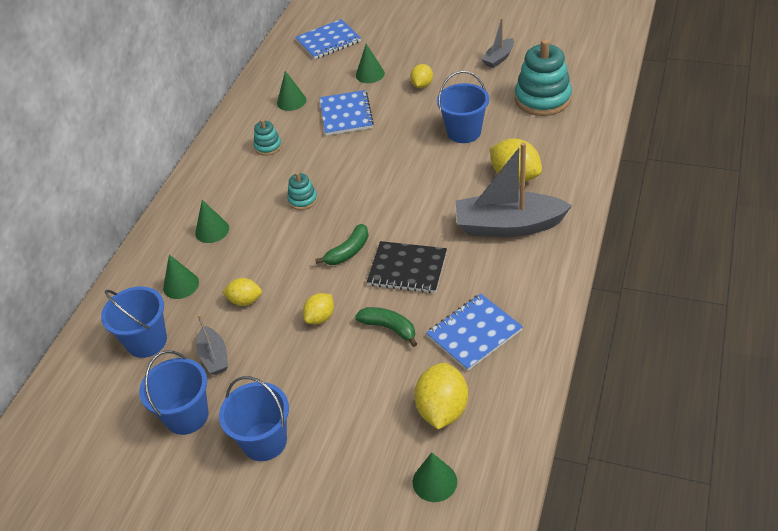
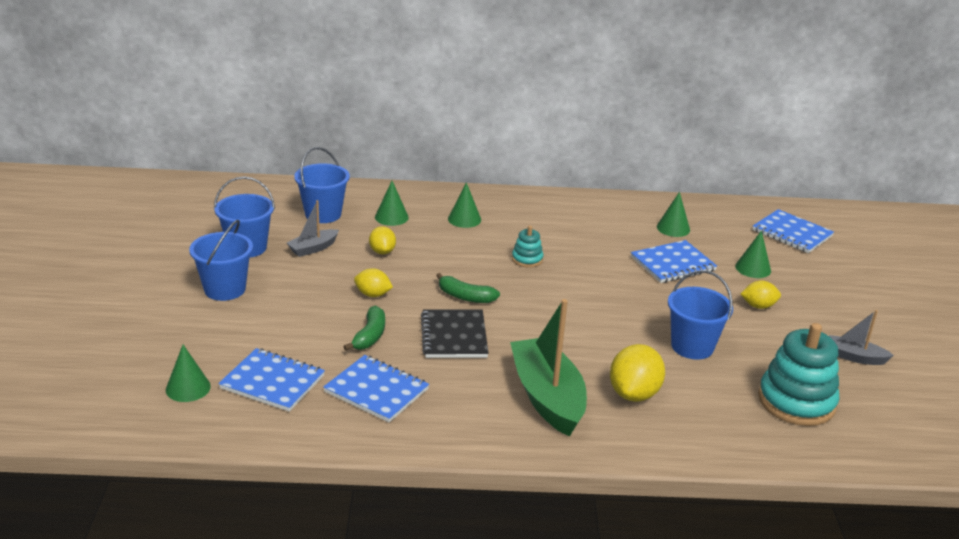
camera: 65 degrees right, 15 degrees down
turquoise stacking toy [254,119,282,156] -> none
yellow lemon [414,363,468,429] -> blue notebook [218,348,325,412]
grey boat [456,142,572,237] -> green boat [510,299,587,437]

